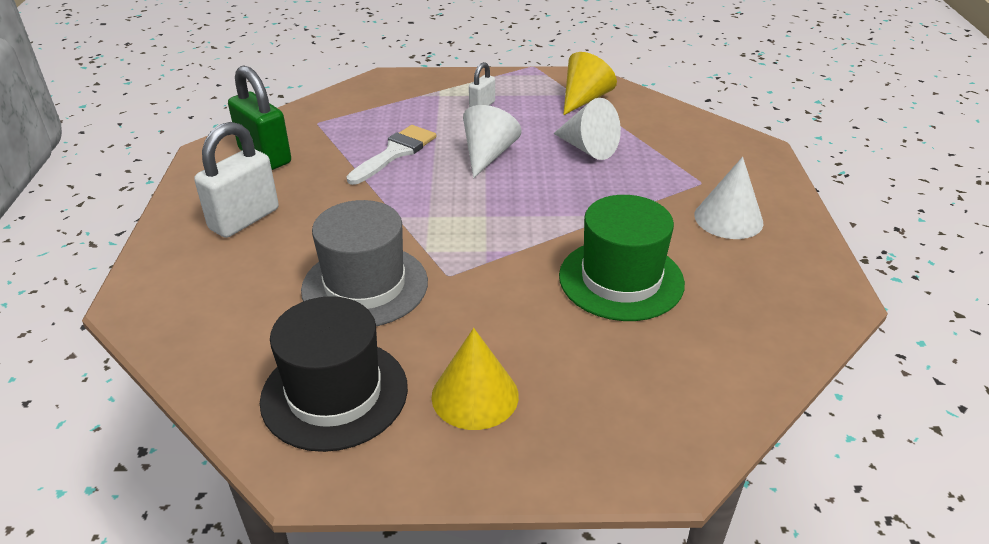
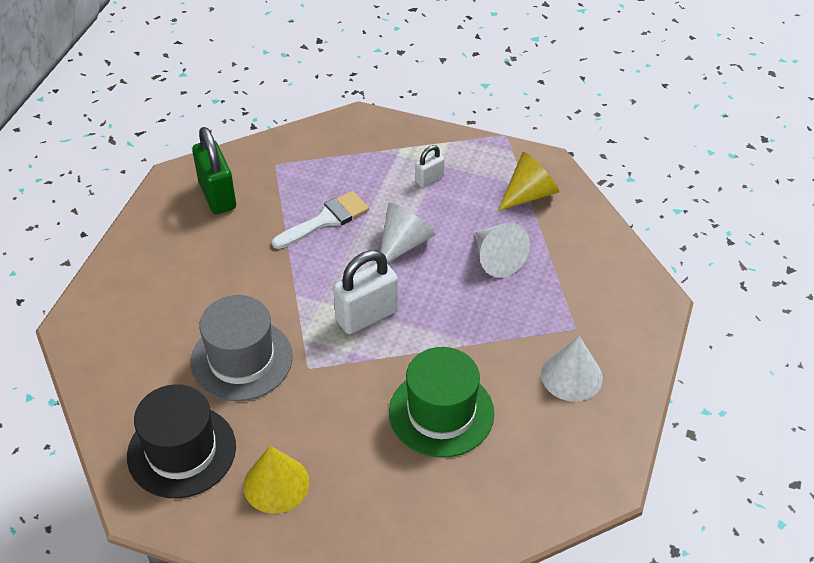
camera: 20 degrees right, 10 degrees up
white padlock [194,122,279,238] -> white padlock moved to [333,250,398,334]

